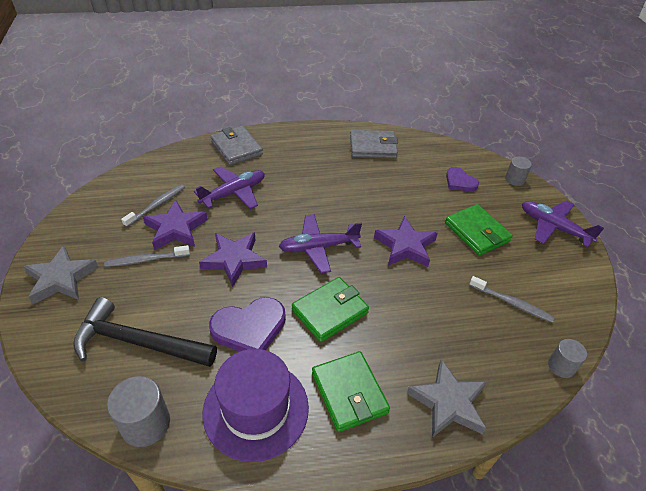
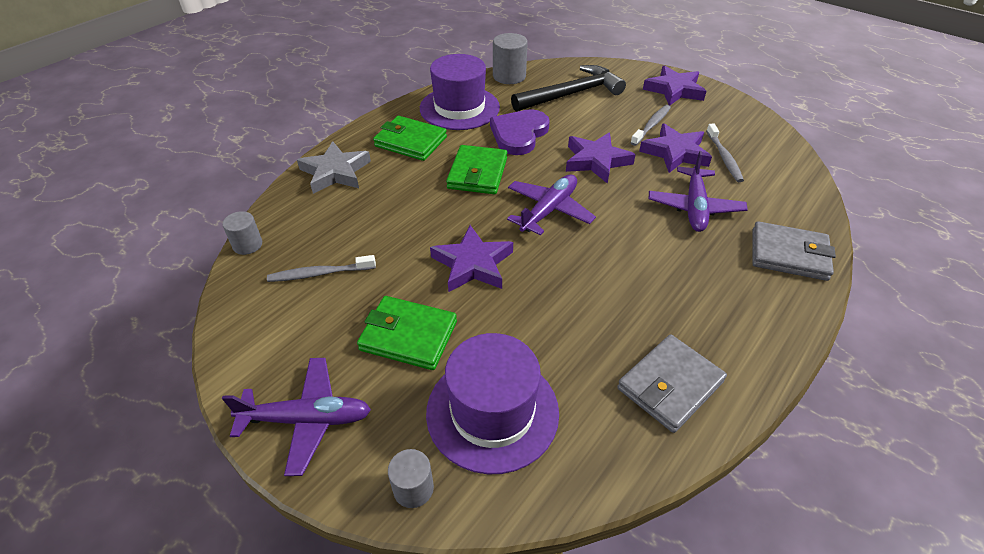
camera: 140 degrees right, 0 degrees up
grey star [23,245,99,304] -> purple star [643,65,707,106]
purple heart [446,167,479,191] -> purple hat [426,333,559,474]

